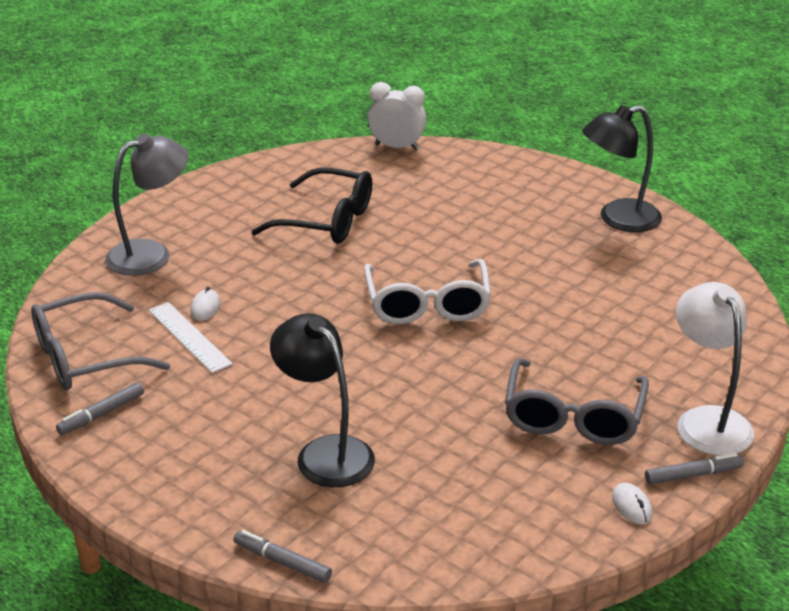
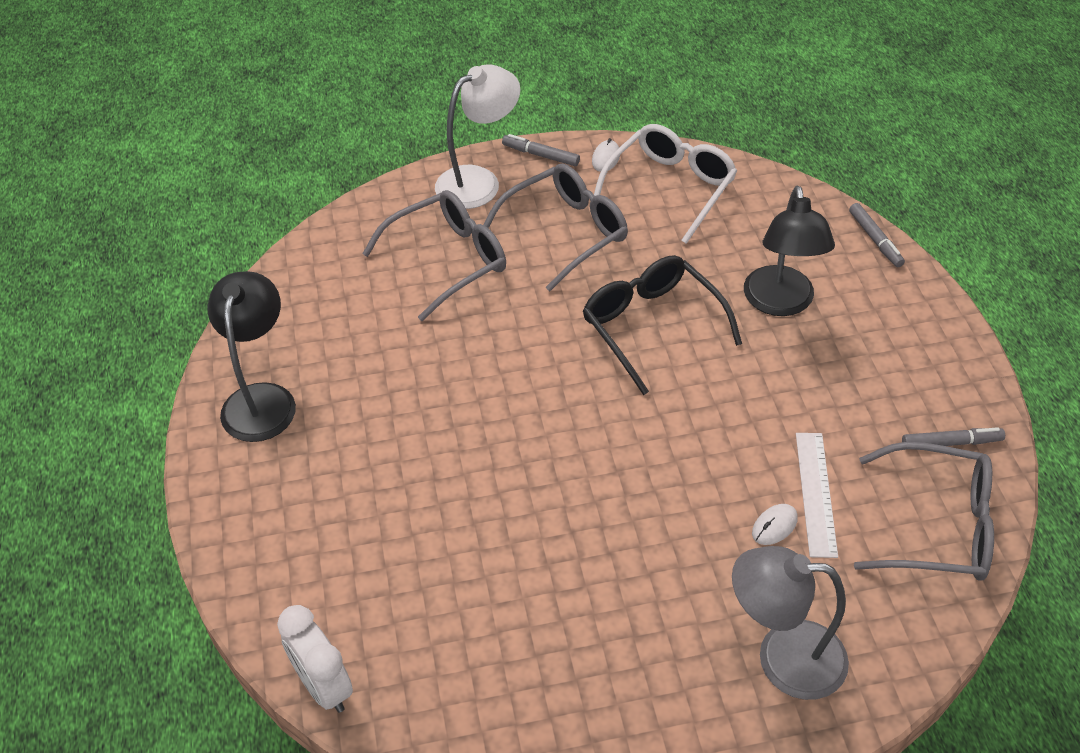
camera: 140 degrees left, 15 degrees up
black glasses [251,167,372,244] -> black glasses moved to [583,255,742,395]
white glasses [364,259,491,324] -> white glasses moved to [594,124,737,244]
black lamp [582,105,662,232] -> black lamp turned 105 degrees counterclockwise [208,271,296,442]
white lamp [676,282,754,456] -> white lamp turned 150 degrees counterclockwise [435,64,520,209]
none -> grey glasses [362,190,506,321]

